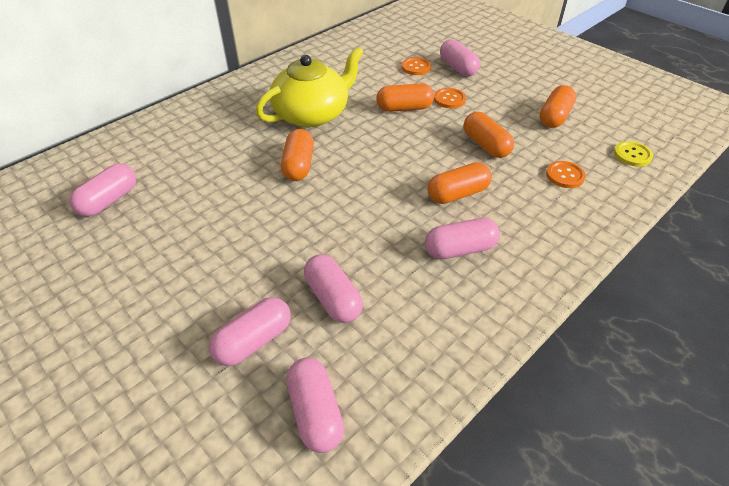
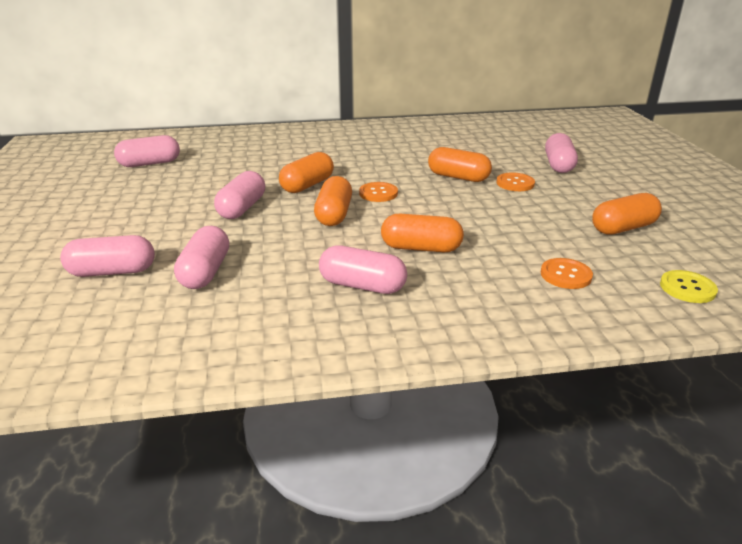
camera: 35 degrees right, 15 degrees down
yellow teapot [256,47,364,127] -> none
pink capsule [286,358,344,453] -> pink capsule moved to [214,171,265,219]
orange button [402,57,431,75] -> orange button moved to [359,182,398,202]
orange capsule [464,112,514,158] -> orange capsule moved to [314,176,352,226]

